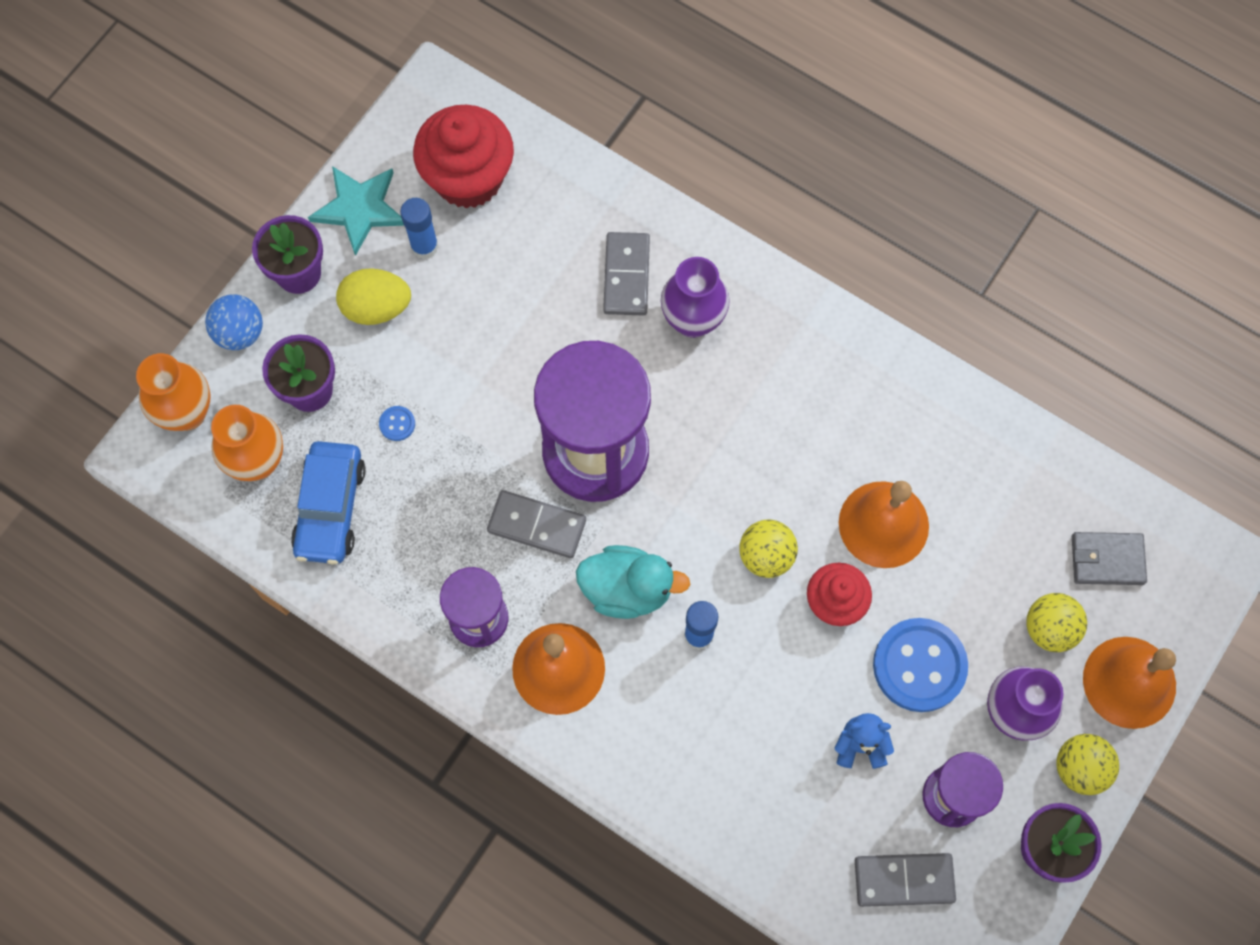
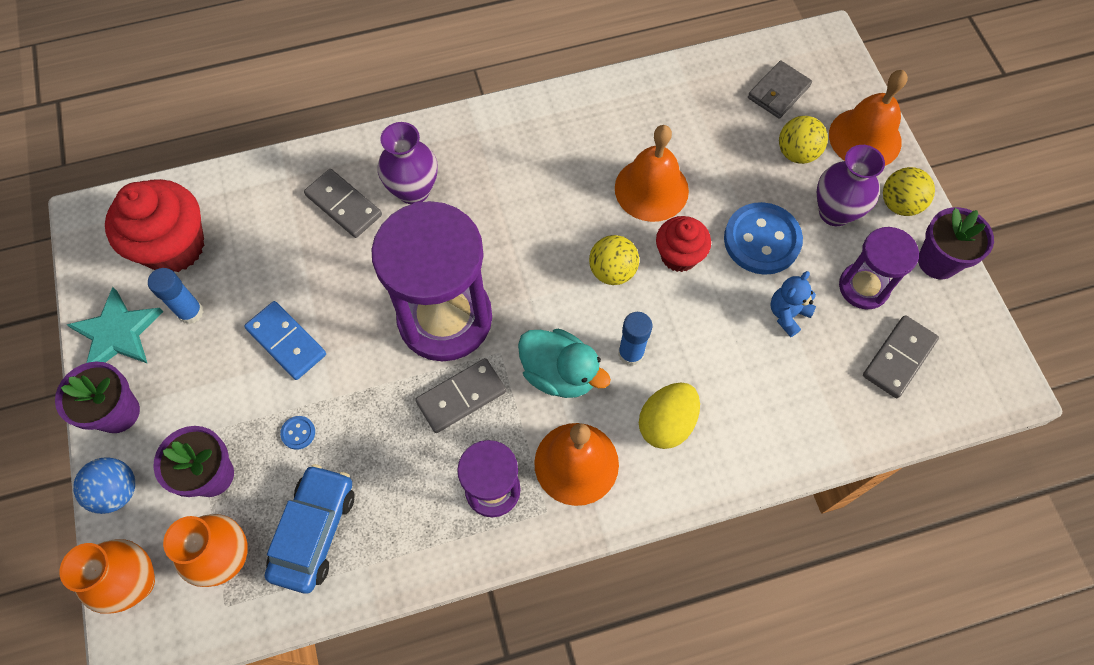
camera: 50 degrees left, 5 degrees down
blue car [291,441,366,565] -> blue car turned 120 degrees counterclockwise [265,464,354,594]
yellow egg [336,268,411,325] -> yellow egg moved to [639,382,700,449]
turquoise duck [576,545,690,619] -> turquoise duck turned 75 degrees clockwise [518,329,611,398]
none -> blue domino [244,301,326,380]

